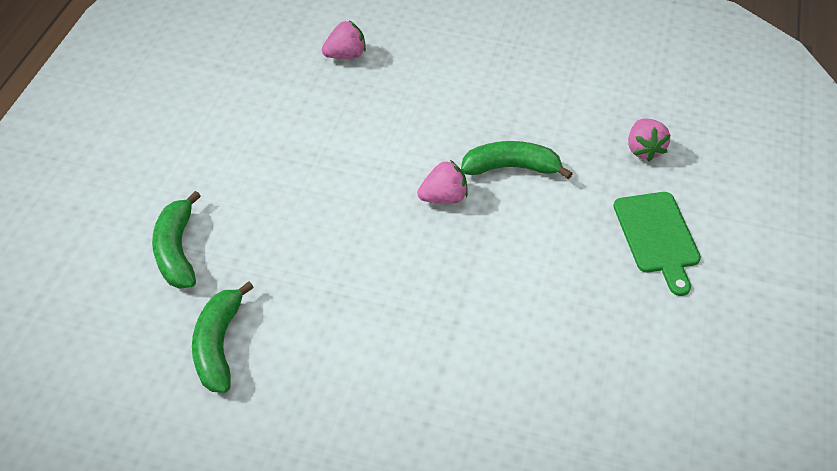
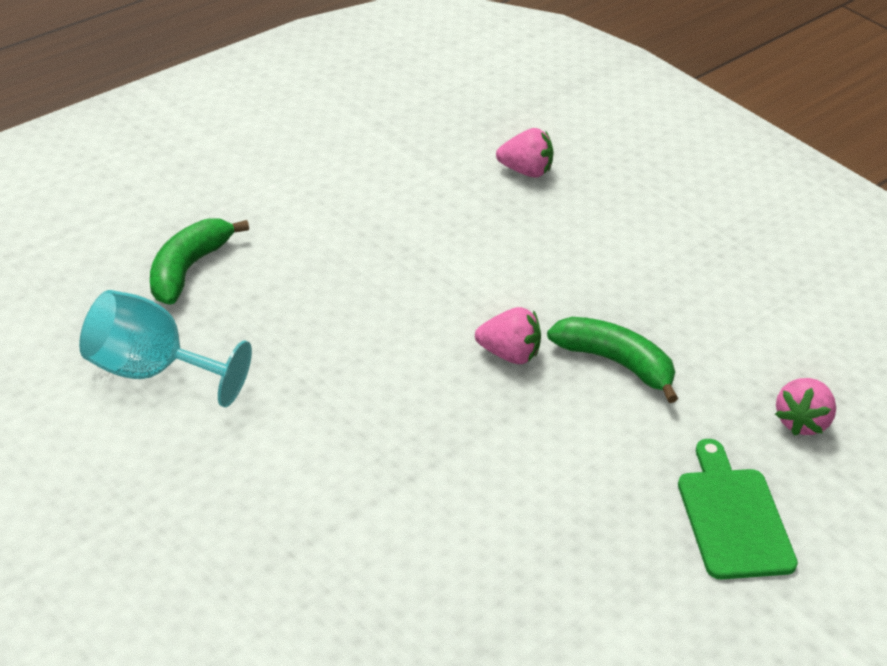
camera: 30 degrees right, 10 degrees down
green banana [192,281,254,393] -> turquoise goblet [79,290,252,407]
green cutting board [613,192,701,296] -> green cutting board turned 150 degrees clockwise [678,439,798,579]

